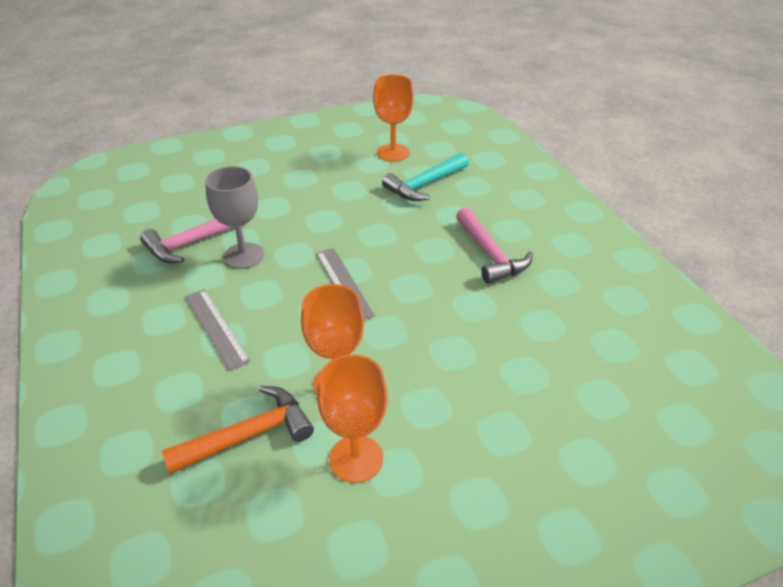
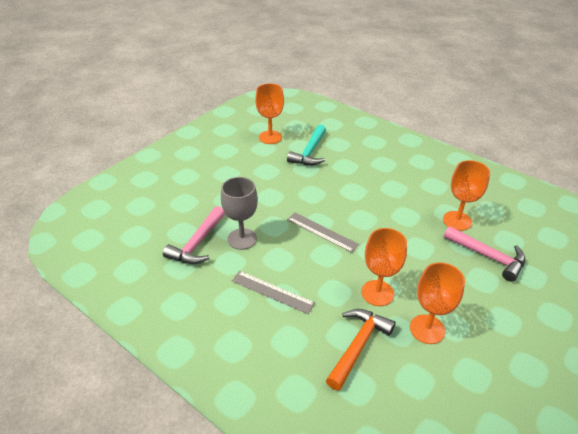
camera: 30 degrees left, 0 degrees up
pink hammer [456,207,533,284] -> pink hammer moved to [444,226,525,282]
none -> orange goblet [443,160,490,231]

